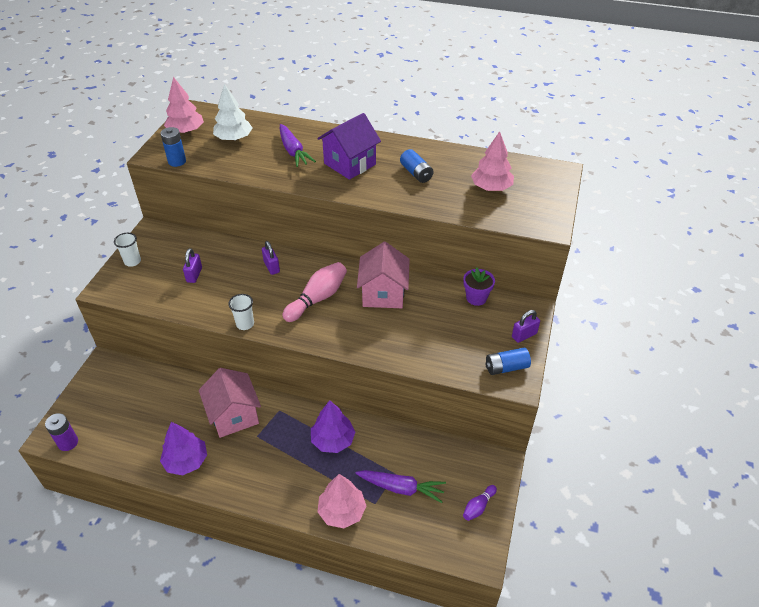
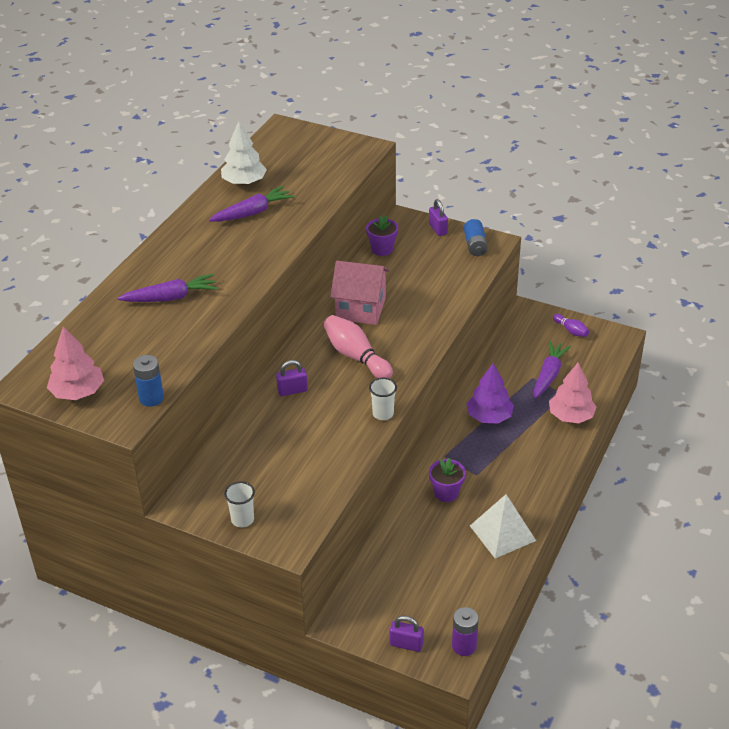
camera: 80 degrees left, 5 degrees down
purple tree [160,422,207,475] -> white pyramid [470,494,536,559]
purple padlock [183,248,202,283] -> purple padlock moved to [390,615,424,652]
pink house [199,368,261,438] -> purple flower pot [429,458,466,502]
white tree [213,84,252,141] -> white tree moved to [221,121,267,185]
purple house [317,113,381,180] -> none
blue battery [400,149,434,183] -> purple carrot [209,186,295,222]
pink tree [471,131,514,191] -> none

